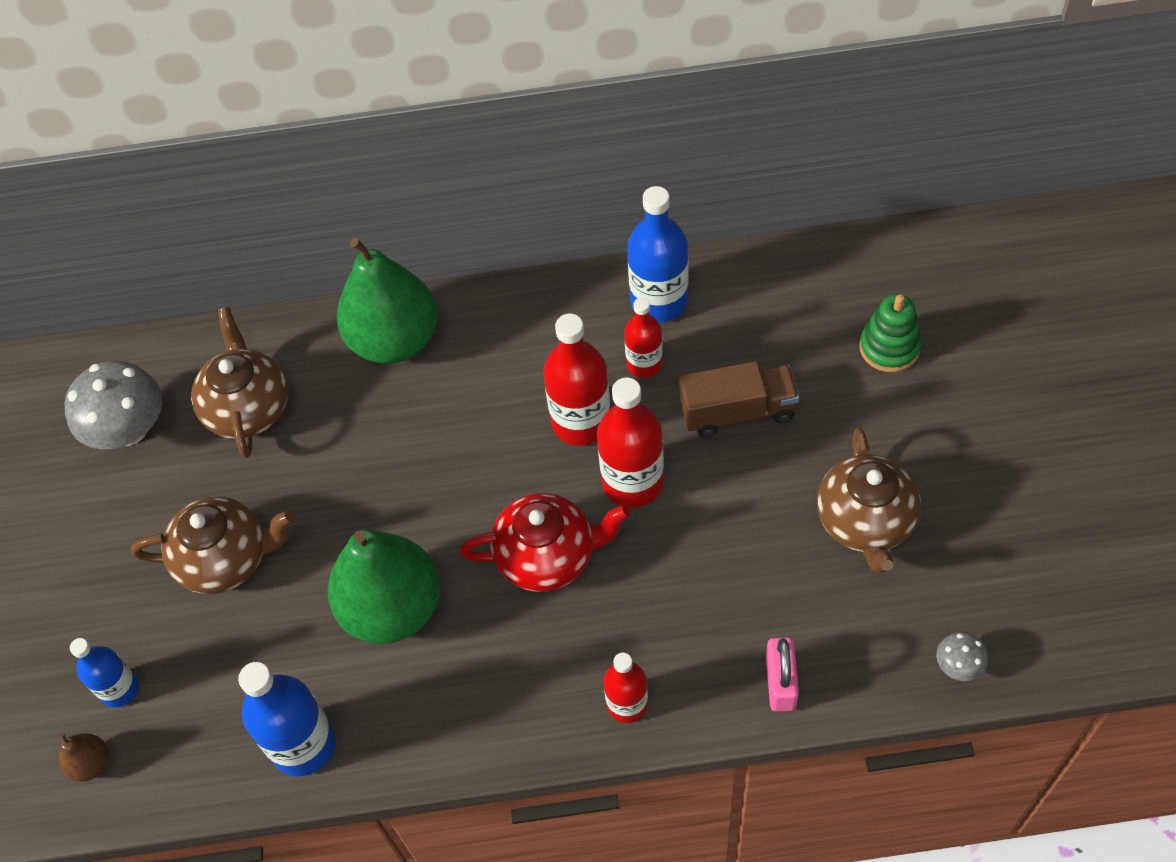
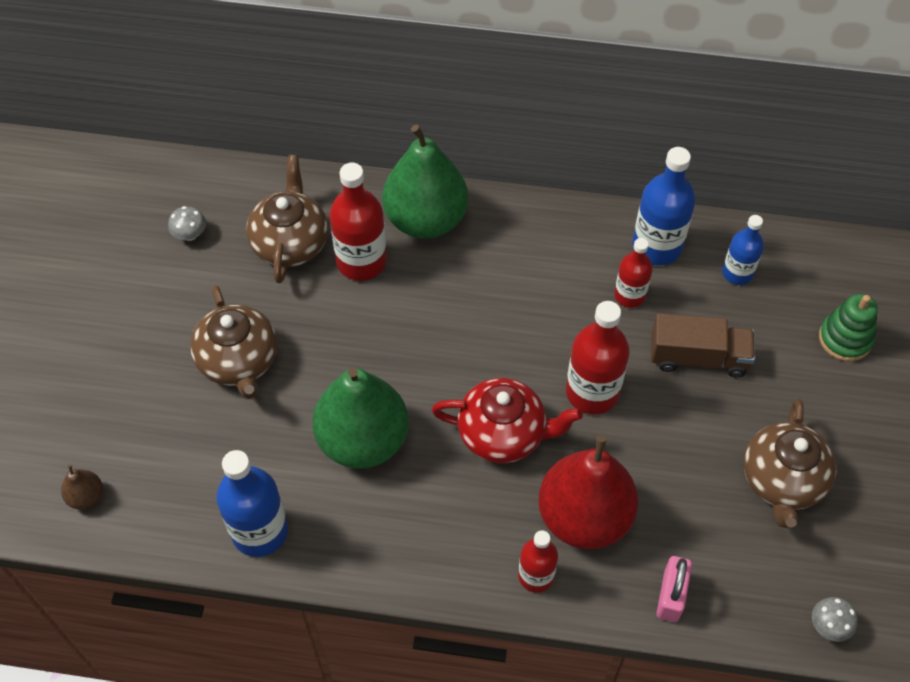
camera: 10 degrees right, 0 degrees up
grey mushroom [64,361,162,449] -> grey mushroom [168,206,206,241], size x0.47
blue bottle [70,638,139,708] -> blue bottle moved to [722,215,764,285]
brown teapot [131,496,294,594] -> brown teapot turned 60 degrees clockwise [190,285,277,399]
red bottle [543,314,610,446] -> red bottle moved to [329,163,387,281]
none -> red pear [538,435,638,549]

